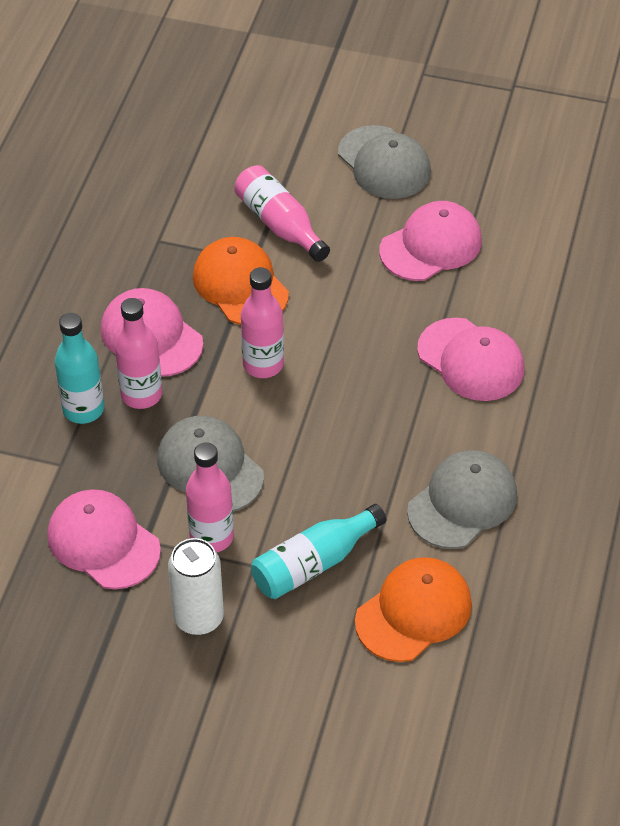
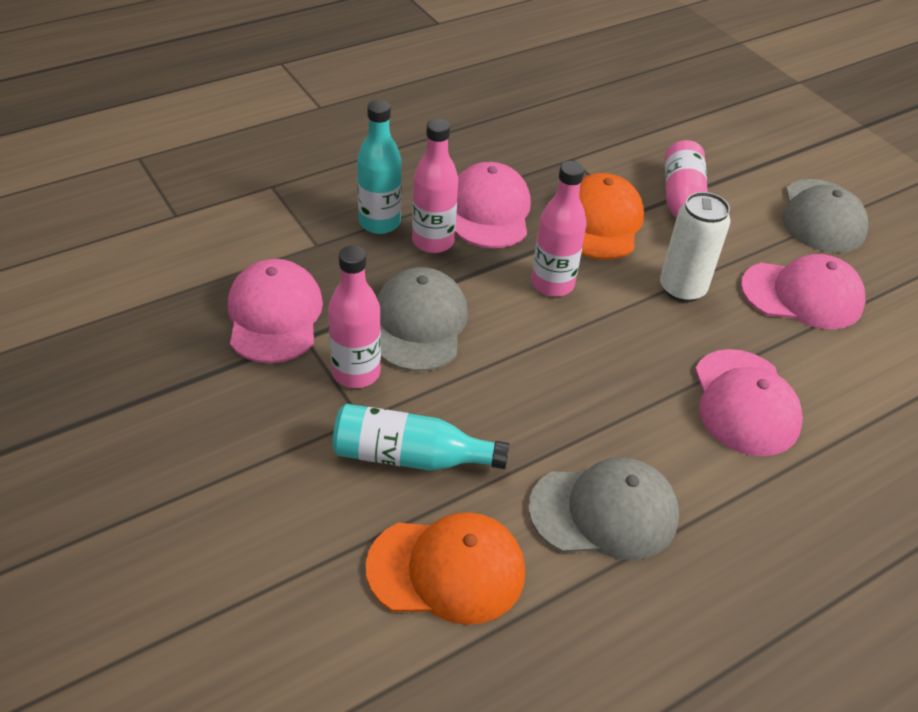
camera: 40 degrees right, 5 degrees down
white can [168,538,224,635] -> white can moved to [660,192,730,303]

